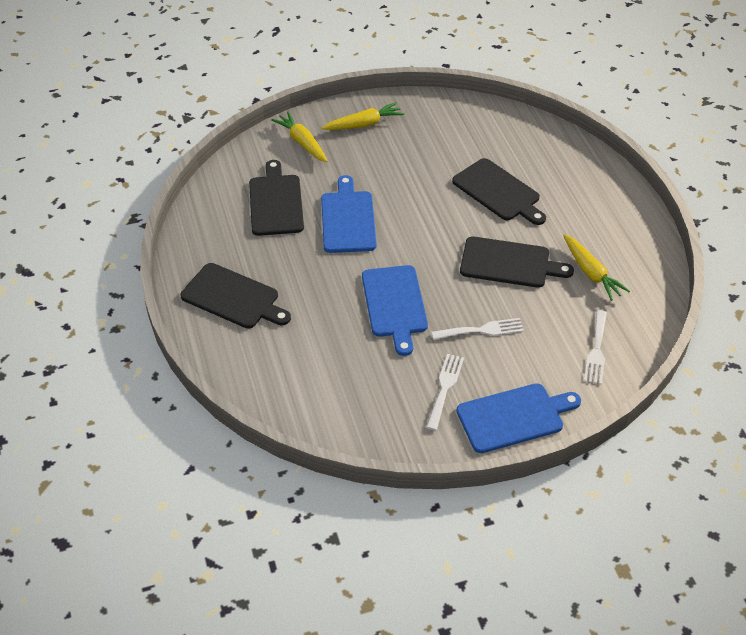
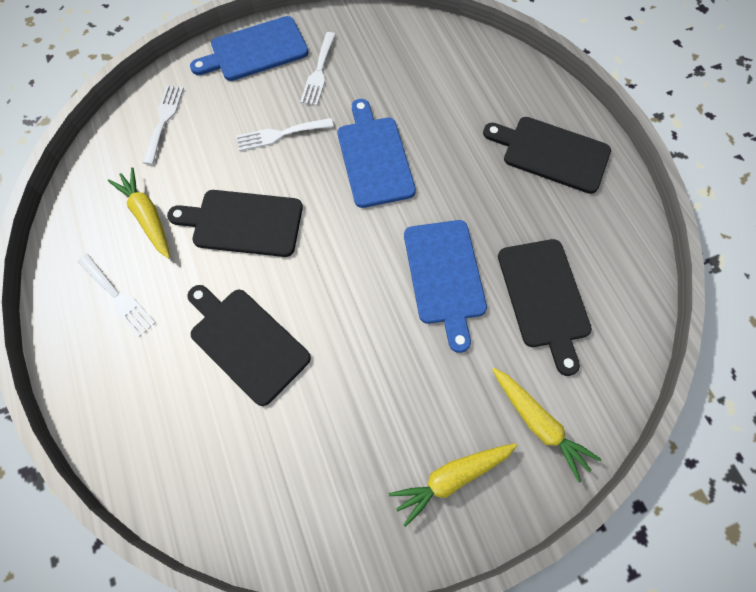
camera: 175 degrees right, 20 degrees up
none -> white fork [78,254,156,337]

